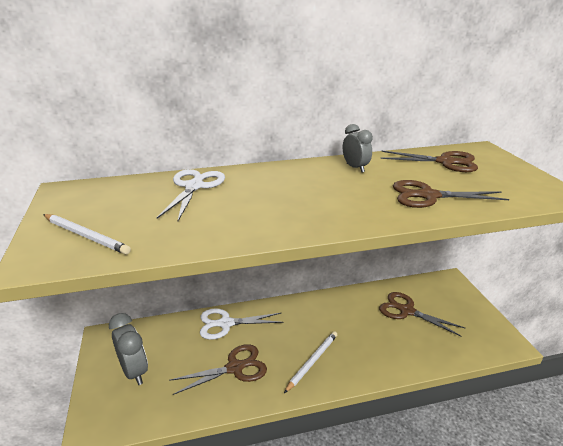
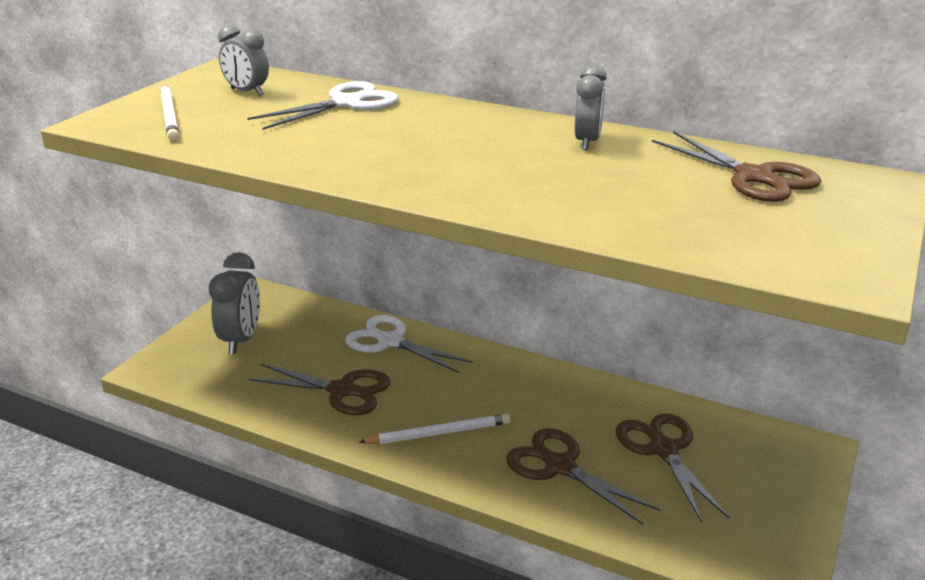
camera: 40 degrees right, 0 degrees up
brown scissors [393,180,509,208] -> brown scissors moved to [506,428,660,525]
none -> grey clock [218,25,269,96]

